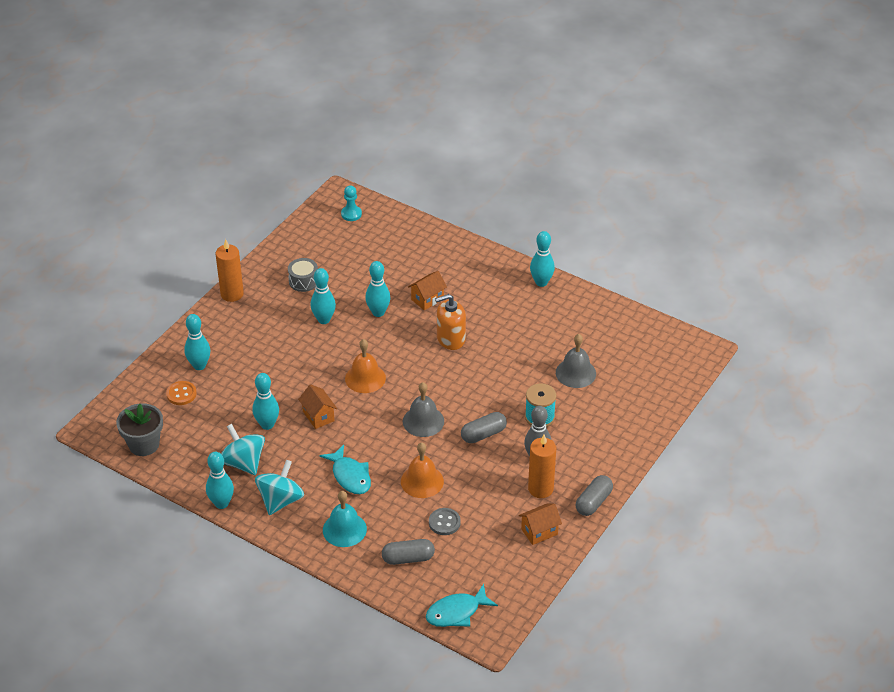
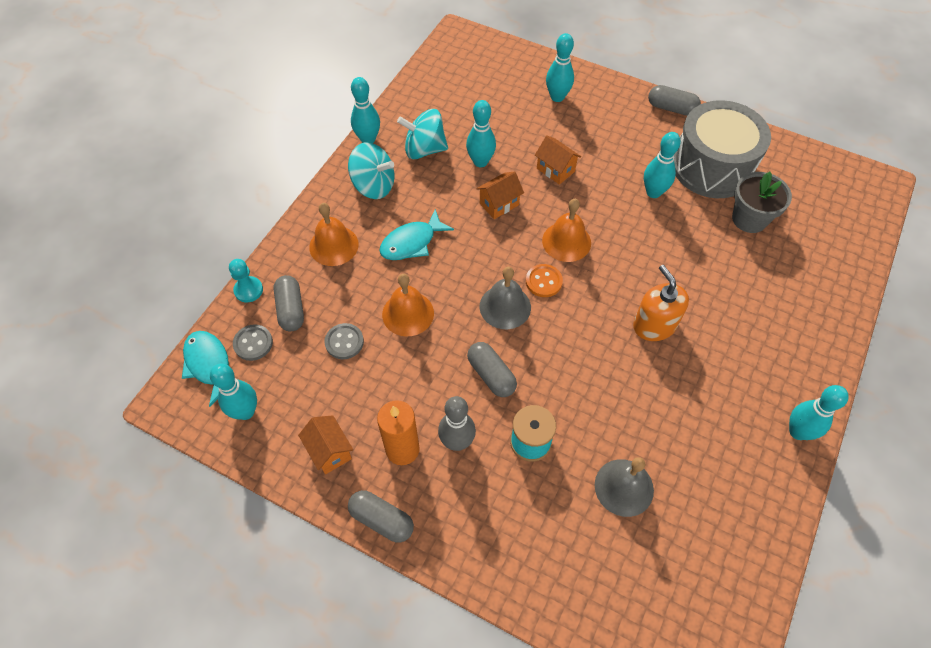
camera: 85 degrees right, 15 degrees up
grey flower pot [116,403,163,456] -> grey flower pot moved to [732,172,792,233]
orange button [166,381,197,405] -> orange button moved to [526,264,563,297]
orange candle [216,239,244,302] -> grey capsule [648,85,701,116]
turquoise spinning top [221,424,265,475] -> turquoise spinning top turned 135 degrees counterclockwise [397,109,448,159]
grey drum [288,258,318,292] -> grey drum [674,100,771,198], size x2.27
turquoise bell [323,491,367,547] -> orange bell [309,203,359,266]
turquoise pawn [341,185,362,221] -> turquoise pawn moved to [229,259,263,302]
turquoise bowling pin [365,261,390,317] -> turquoise bowling pin moved to [210,364,257,420]
orange house [408,271,447,310] -> orange house moved to [535,135,581,185]
none -> grey button [233,324,273,361]

